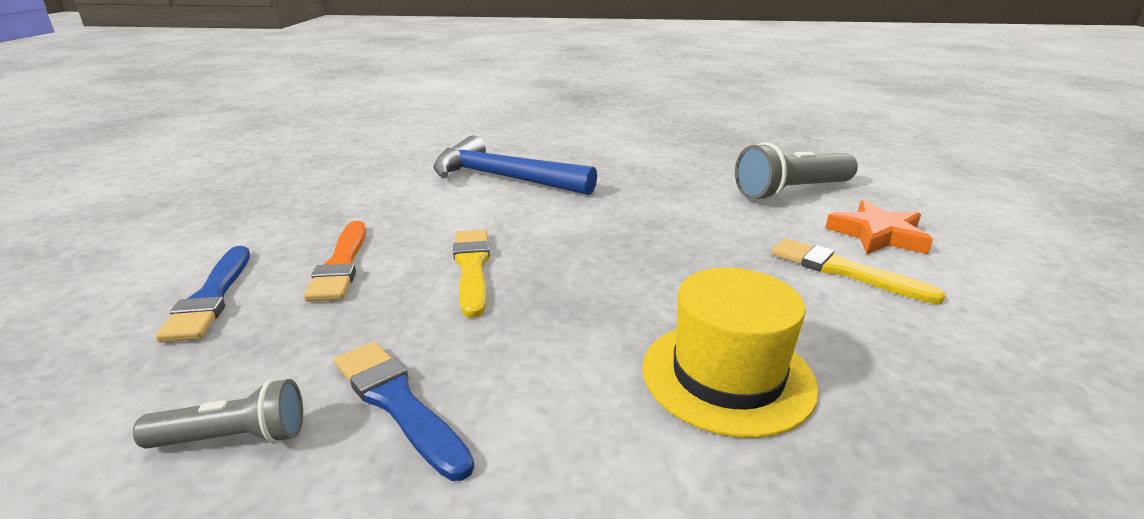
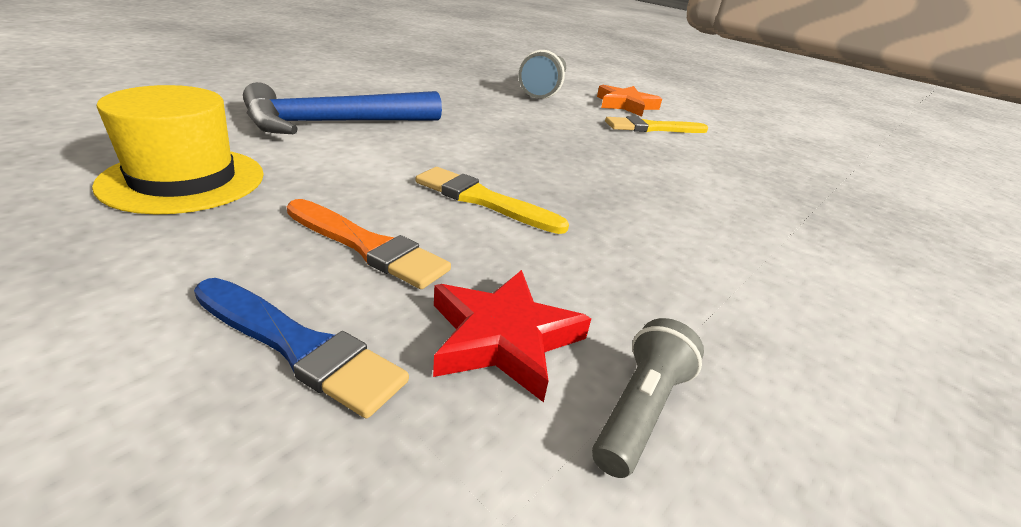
camera: 55 degrees left, 5 degrees up
blue brush [334,342,474,481] -> none
yellow hat [642,268,819,438] -> yellow hat moved to [92,85,264,214]
none -> red star [433,270,591,402]

